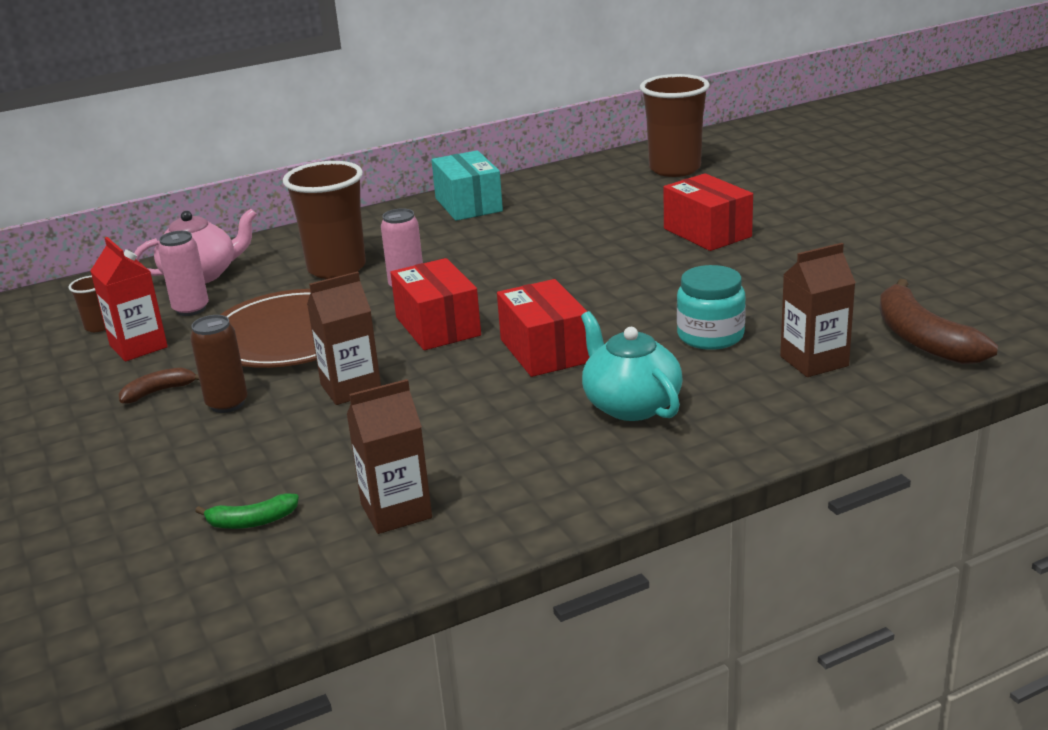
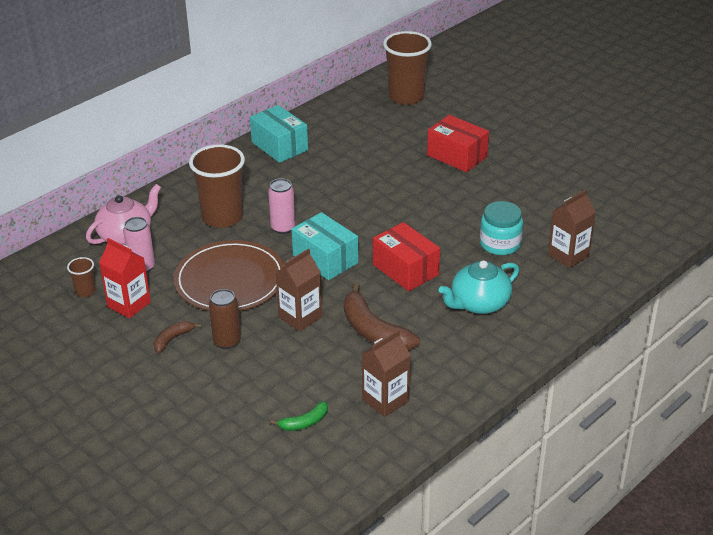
camera: 20 degrees left, 10 degrees up
red box [390,258,481,350] -> turquoise box [291,212,358,280]
turquoise teapot [581,311,683,421] -> turquoise teapot turned 75 degrees counterclockwise [439,260,519,314]
brown banana [880,279,998,364] -> brown banana moved to [344,283,420,350]

